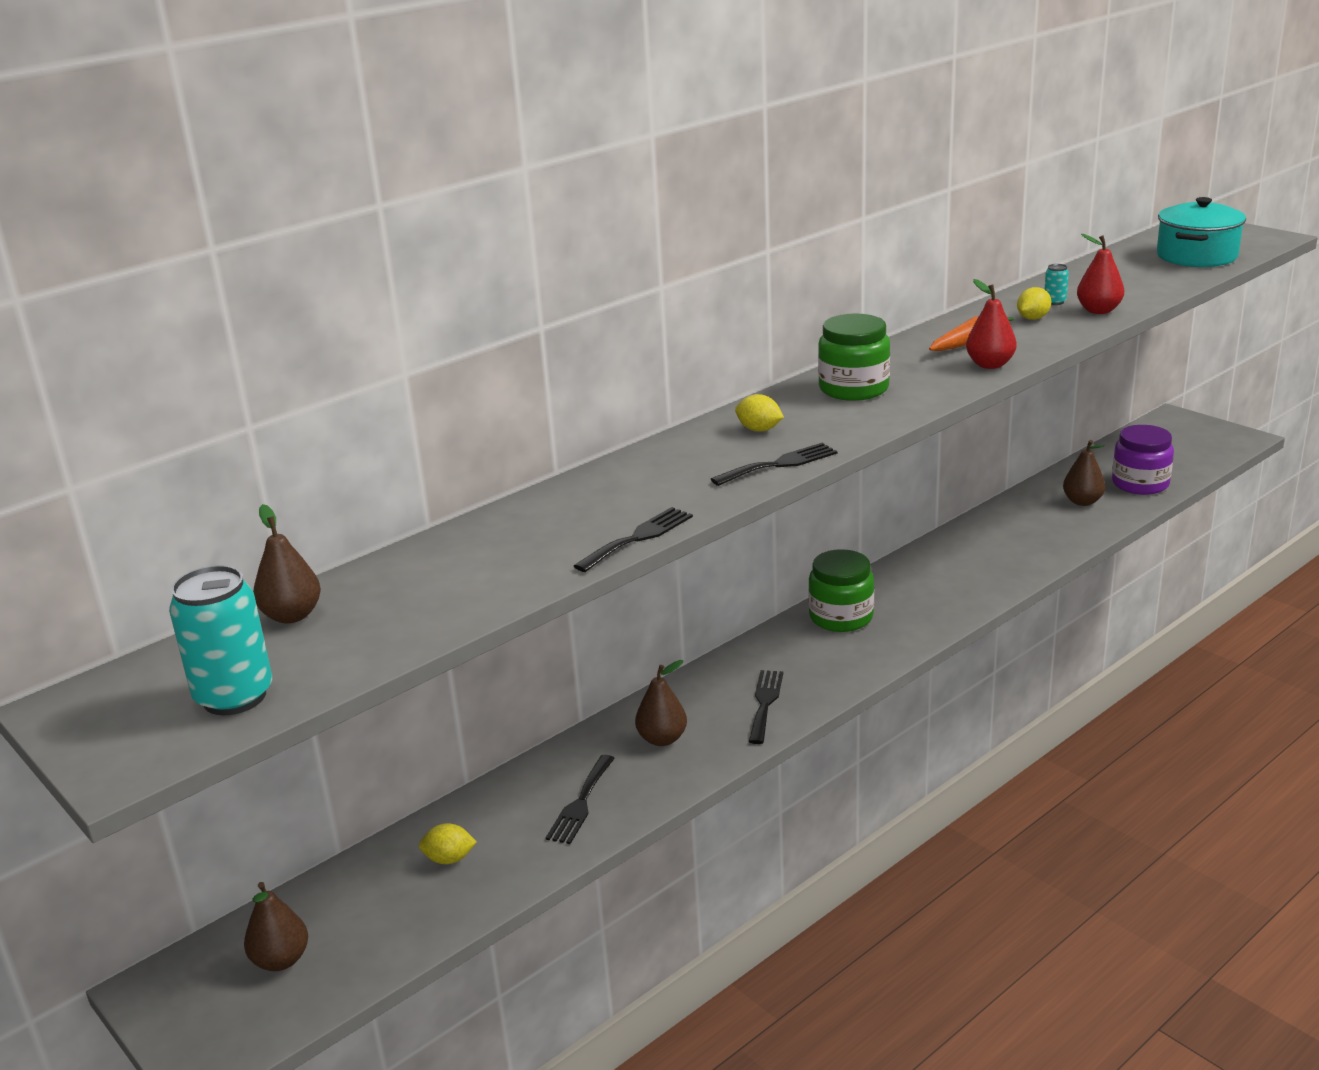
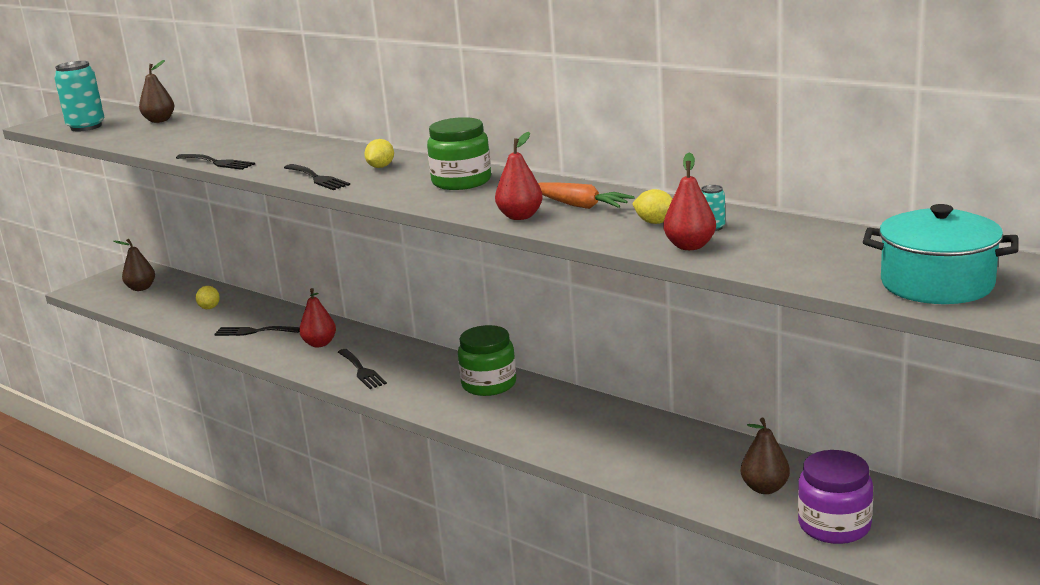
camera: 80 degrees right, 5 degrees down
brown pear [635,660,687,746] -> red pear [299,288,336,347]
black fork [749,670,783,744] -> black fork turned 60 degrees clockwise [338,349,387,389]

